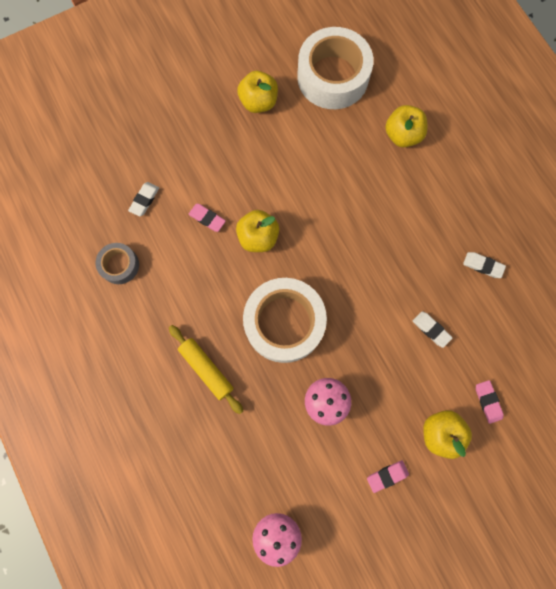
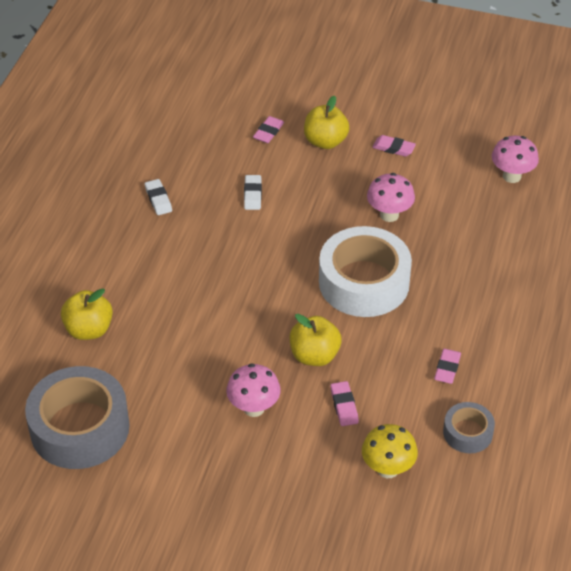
camera: 135 degrees left, 30 degrees down
white eraser [128,182,159,216] -> yellow mushroom [362,424,418,478]
yellow rolling pin [169,325,243,414] -> none
yellow apple [237,71,278,113] -> none
white tape [297,27,373,109] -> grey tape [25,366,130,469]
none -> pink mushroom [226,363,281,417]
none -> pink eraser [434,349,461,384]

